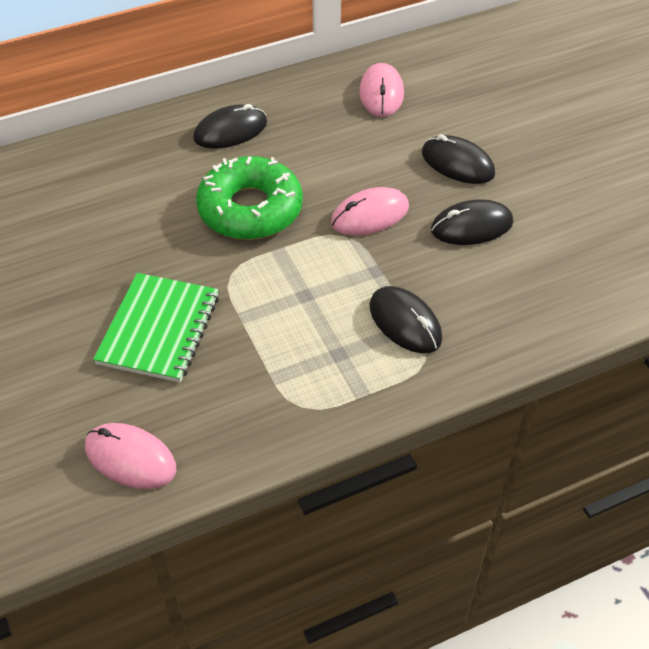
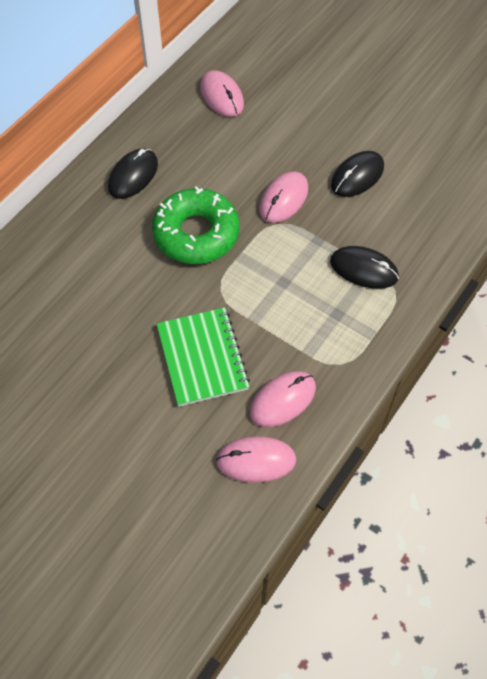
camera: 30 degrees left, 10 degrees up
black mouse [422,134,495,184] -> none
none -> pink mouse [250,371,316,427]

